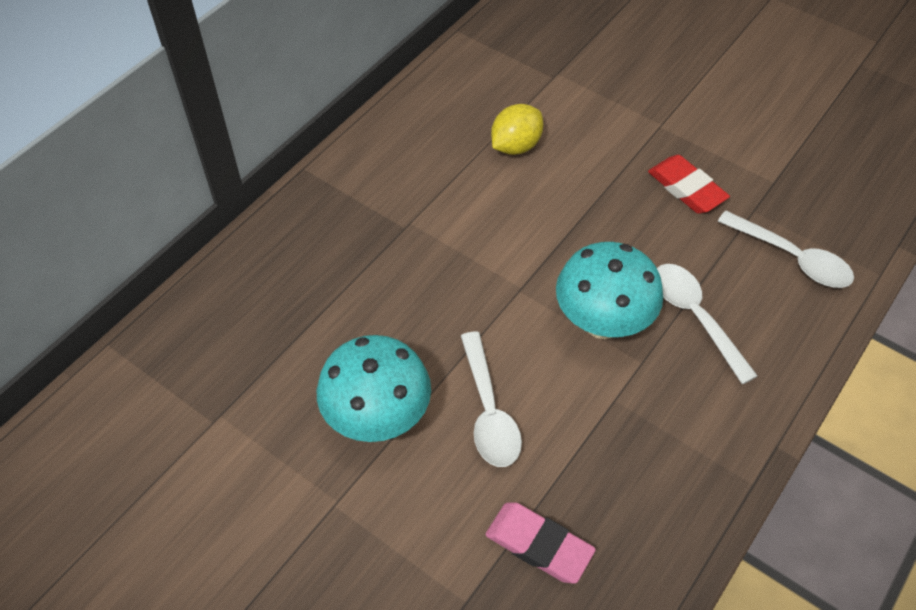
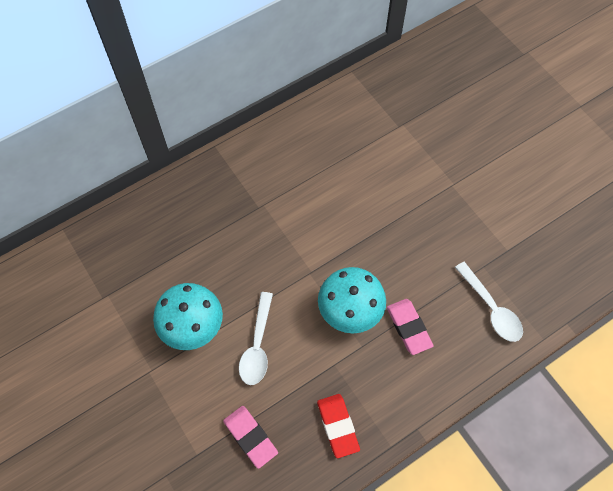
camera: 20 degrees right, 10 degrees up
yellow lemon [491,104,543,155] -> none
red eraser [648,155,730,214] -> red eraser moved to [317,394,360,458]
white spoon [657,264,758,384] -> pink eraser [387,299,434,355]

